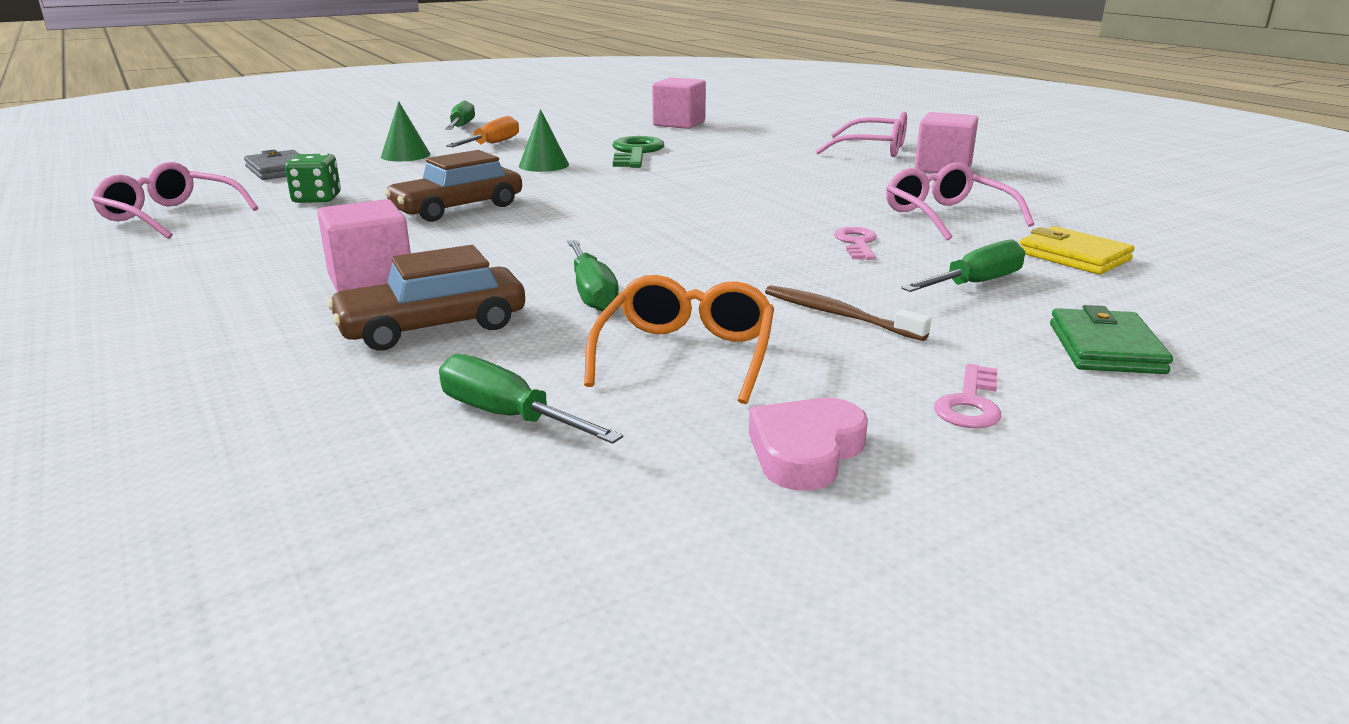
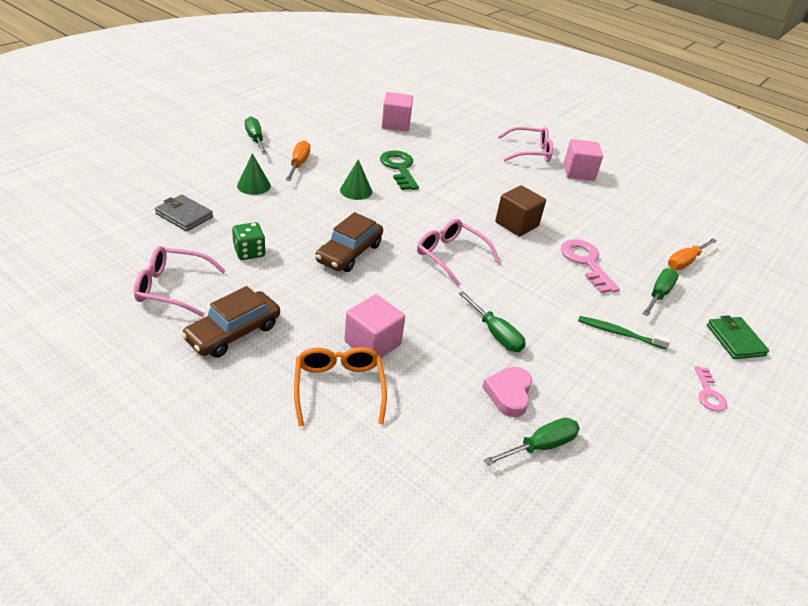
camera: 25 degrees left, 15 degrees up
brown car [327,245,525,351] -> brown car moved to [181,286,280,358]
green screwdriver [439,354,623,444] -> green screwdriver turned 135 degrees clockwise [484,418,580,466]
orange glasses [584,275,774,404] -> orange glasses moved to [294,347,387,427]
pink heart [749,398,868,491] -> pink heart moved to [482,367,532,417]
brown toothbrush [765,285,931,341] -> green toothbrush [578,316,671,350]
pink key [834,227,877,260] -> pink key [561,239,620,293], size x1.72
pink glasses [886,162,1034,240] -> pink glasses moved to [417,219,500,286]
yellow wallet [1020,226,1135,275] -> orange screwdriver [668,238,717,270]
none -> brown cube [495,185,546,237]

